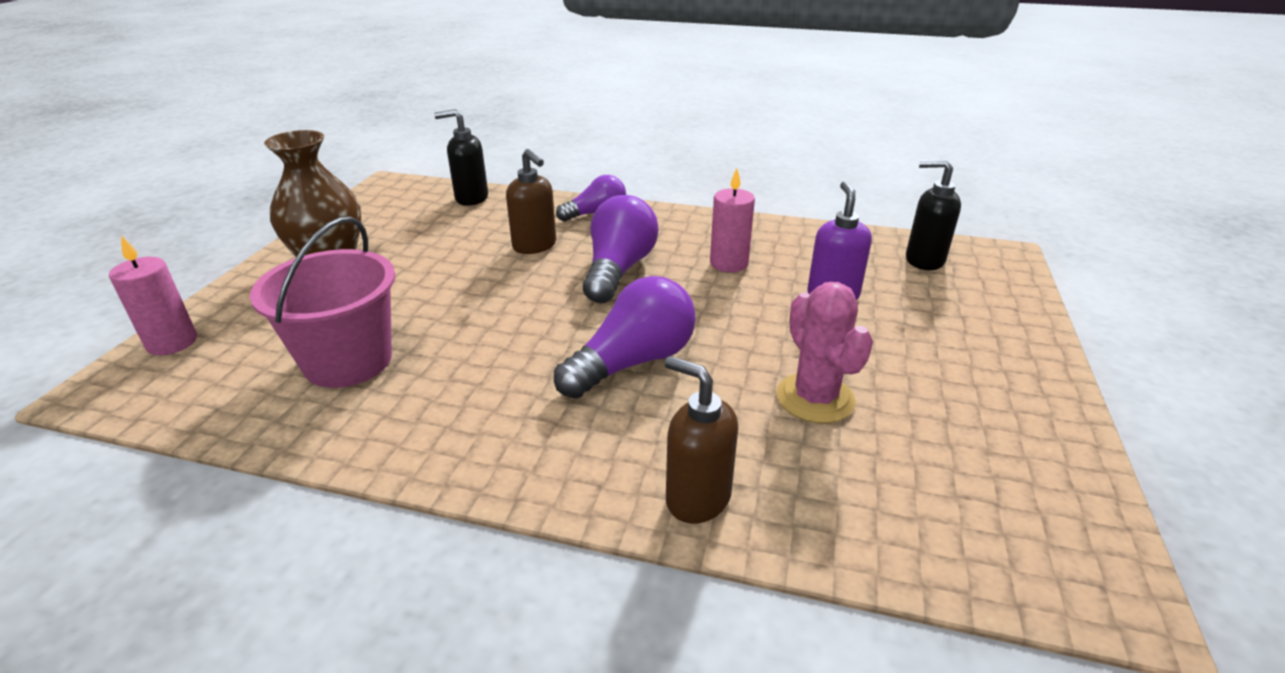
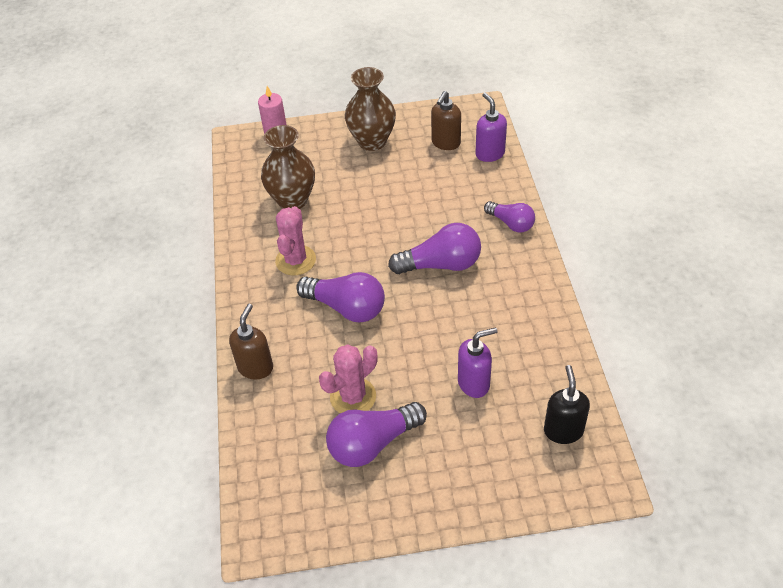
camera: 70 degrees right, 15 degrees up
pink bucket [250,216,395,388] -> brown vase [261,125,315,209]
black soap dispenser [434,109,488,206] -> purple soap dispenser [475,93,507,162]
brown soap dispenser [506,149,556,254] -> brown soap dispenser moved to [431,91,461,150]
pink candle [710,168,755,272] -> none
none -> pink cactus [275,206,316,275]
none -> purple light bulb [326,402,427,467]

